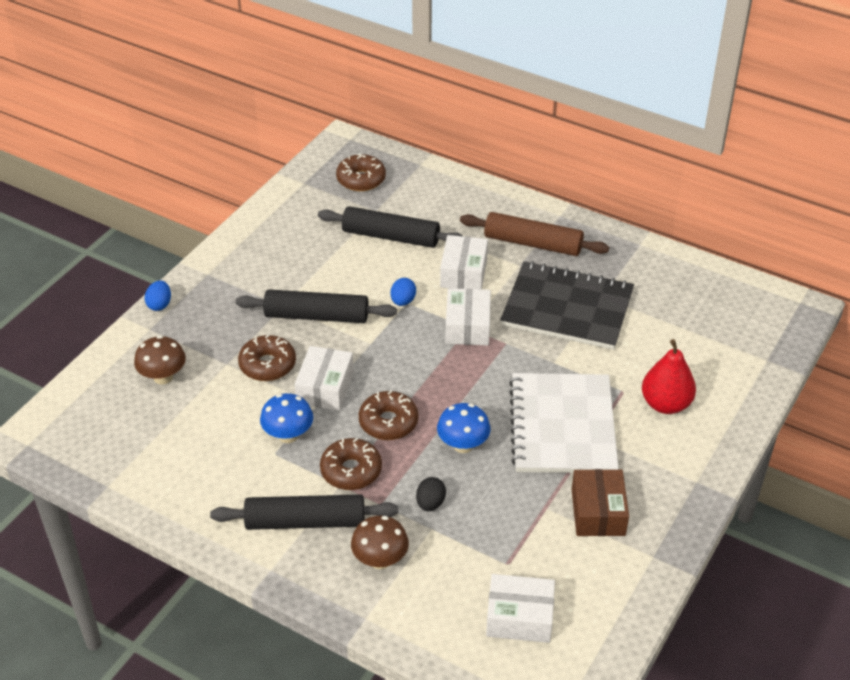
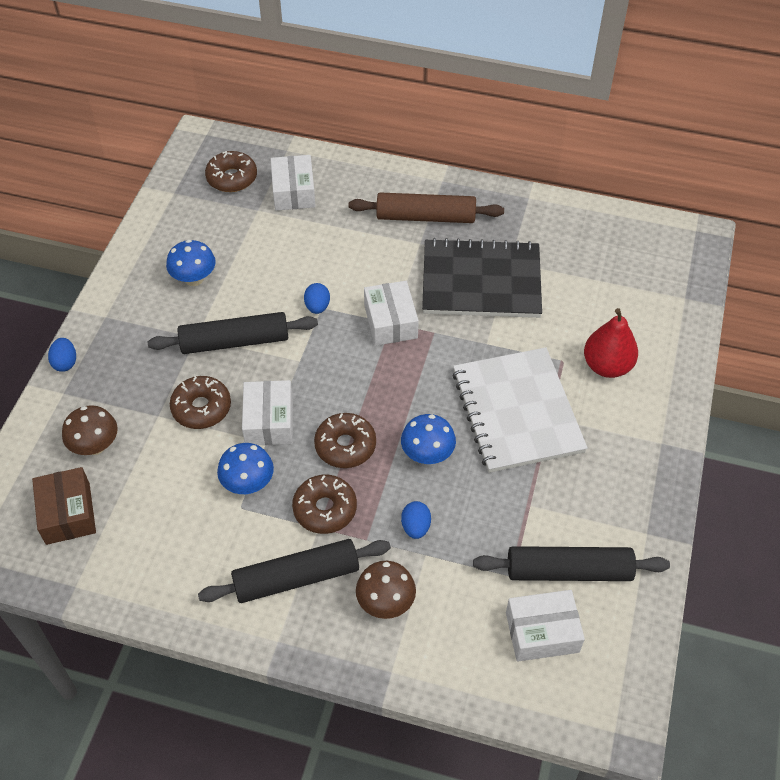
camera: 15 degrees left, 10 degrees up
black rolling pin [318,206,464,248] -> black rolling pin moved to [473,546,670,581]
black egg [416,477,446,511] -> blue egg [401,501,431,539]
white box [440,235,488,289] -> white box moved to [271,155,316,211]
brown box [572,469,629,536] -> brown box moved to [32,467,96,545]
none -> blue mushroom [166,240,216,286]

